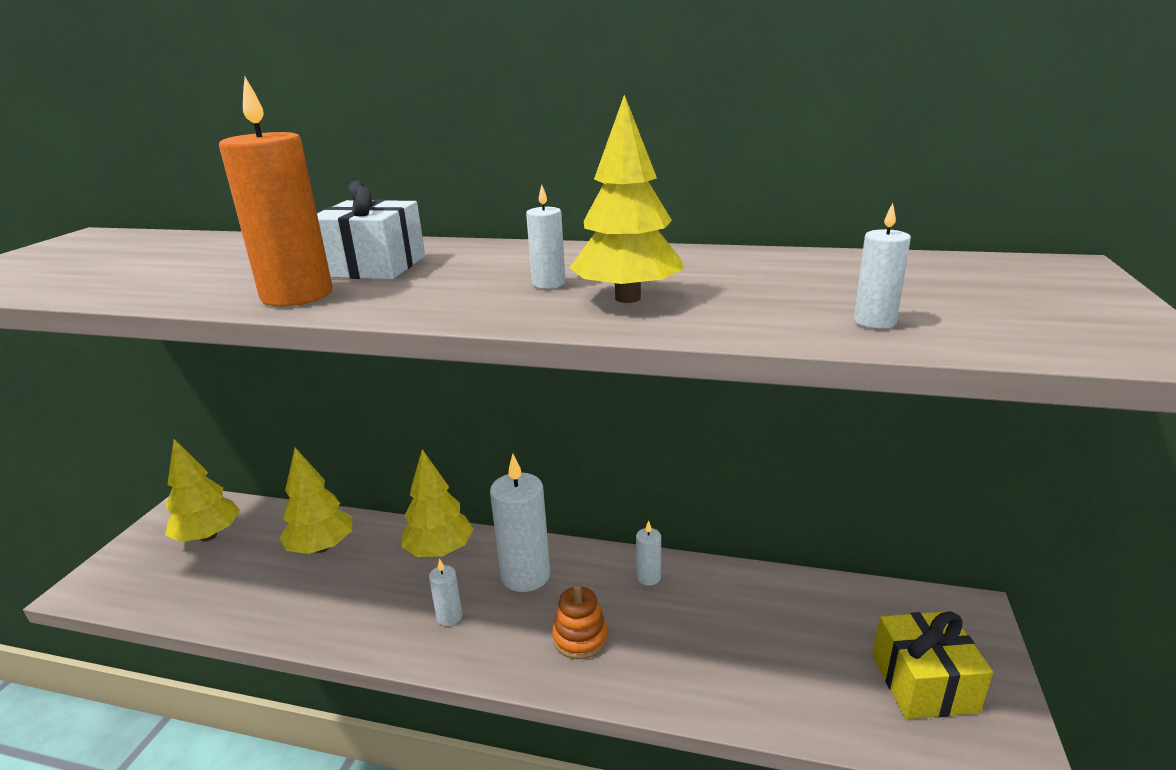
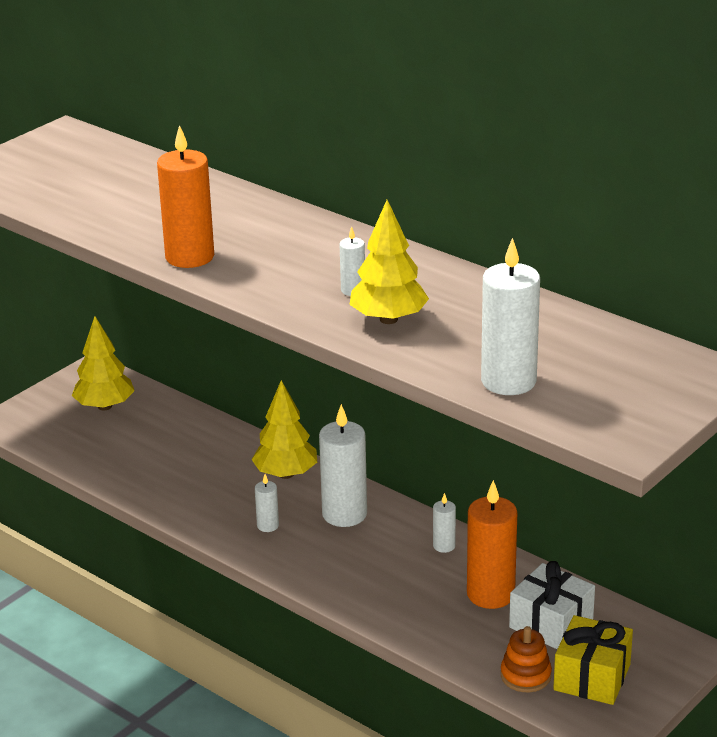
camera: 25 degrees right, 5 degrees up
yellow tree [279,448,352,554] -> none
white gift [317,180,425,280] -> white gift moved to [509,561,595,649]
orange stacking toy [552,585,608,659] -> orange stacking toy moved to [501,626,552,692]
white candle [854,203,911,329] -> white candle [481,238,540,395], size x2.06
none -> orange candle [467,480,517,609]

